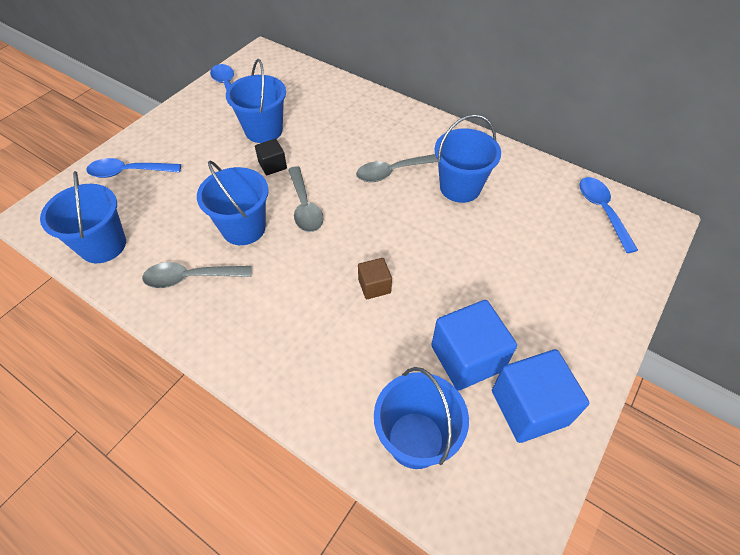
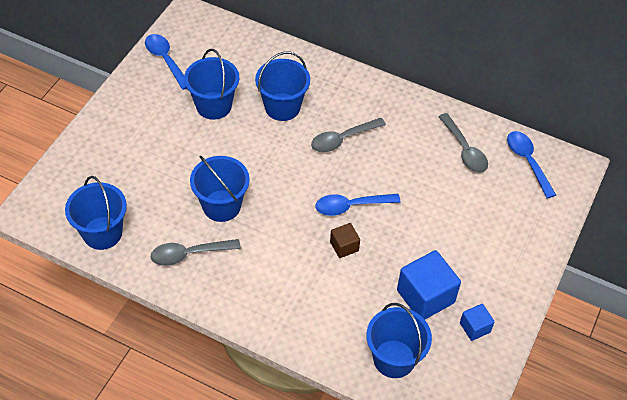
camera: 10 degrees left, 0 degrees up
blue spoon [86,158,181,178] -> blue spoon moved to [315,194,401,216]
black cube [255,139,287,175] -> none
grey spoon [288,167,324,232] -> grey spoon moved to [438,113,488,173]
blue bucket [435,114,501,203] -> blue bucket moved to [255,52,310,121]
blue cube [492,349,589,443] -> blue cube [460,304,494,341], size x0.53

